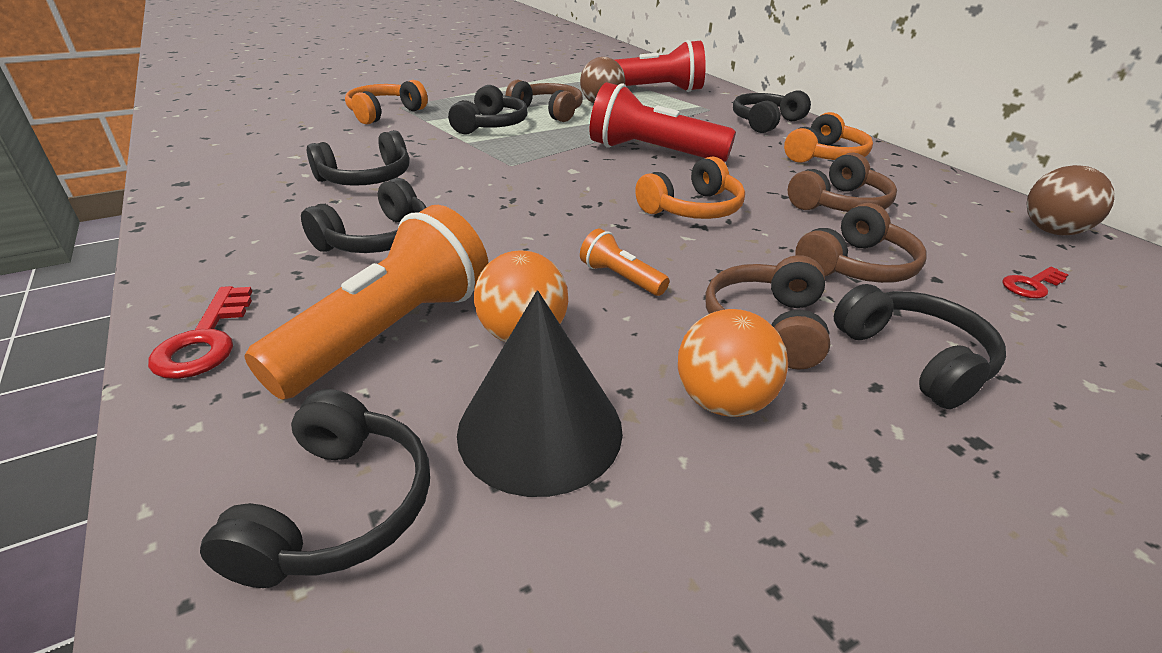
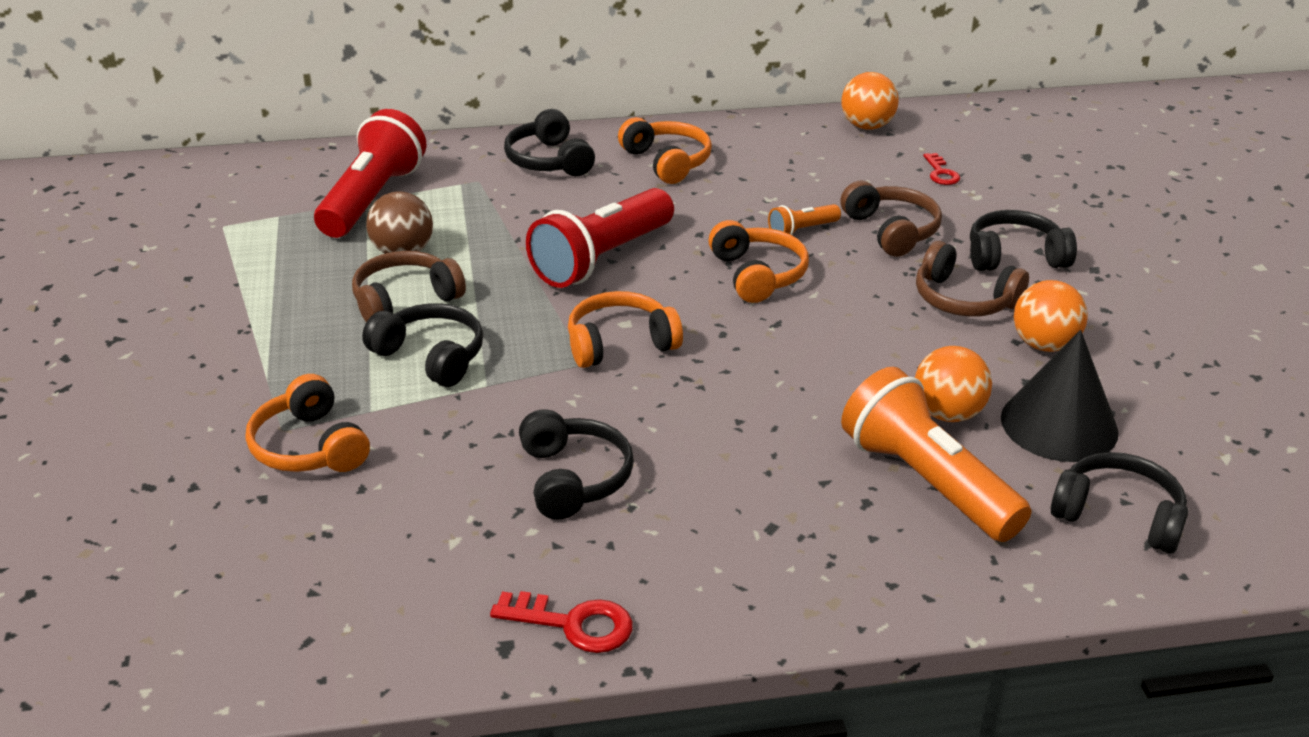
camera: 70 degrees left, 0 degrees up
red key [148,286,252,379] -> red key moved to [490,591,633,653]
black headphones [301,178,427,253] -> none
orange flashlight [580,229,669,296] -> orange flashlight moved to [768,204,841,235]
brown headphones [788,153,897,212] -> none
brown ball [1026,165,1115,235] -> orange ball [841,72,899,130]
none -> orange headphones [568,291,683,368]

